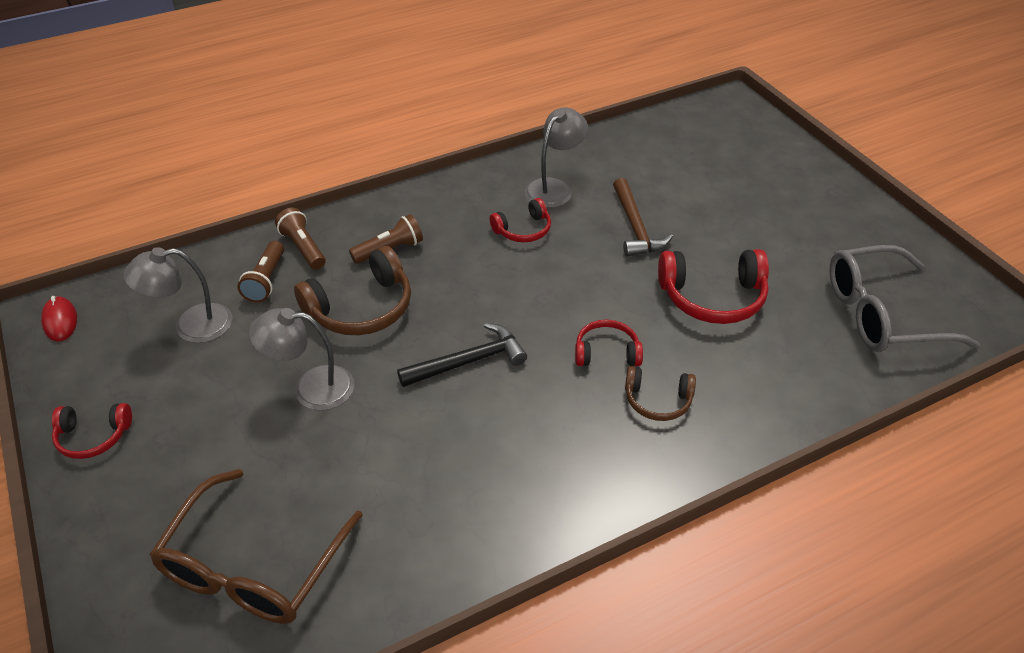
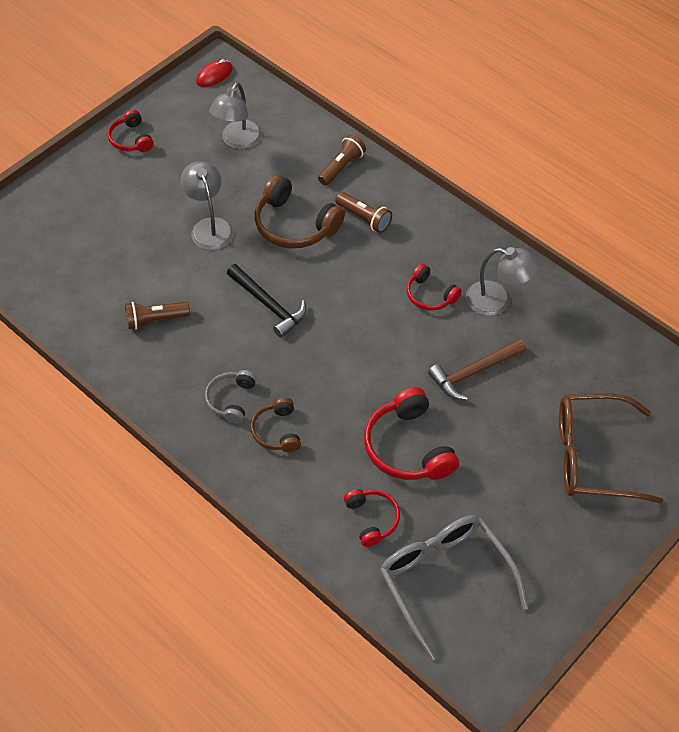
camera: 70 degrees right, 10 degrees up
grey lamp [123,247,232,343] -> grey lamp turned 120 degrees counterclockwise [209,82,262,149]
brown glasses [150,469,363,624] -> brown glasses moved to [559,393,663,504]
brown flashlight [237,241,284,302] -> brown flashlight moved to [125,302,190,329]
red headphones [575,320,643,366] -> red headphones moved to [344,489,400,547]
none -> grey headphones [205,370,257,424]

